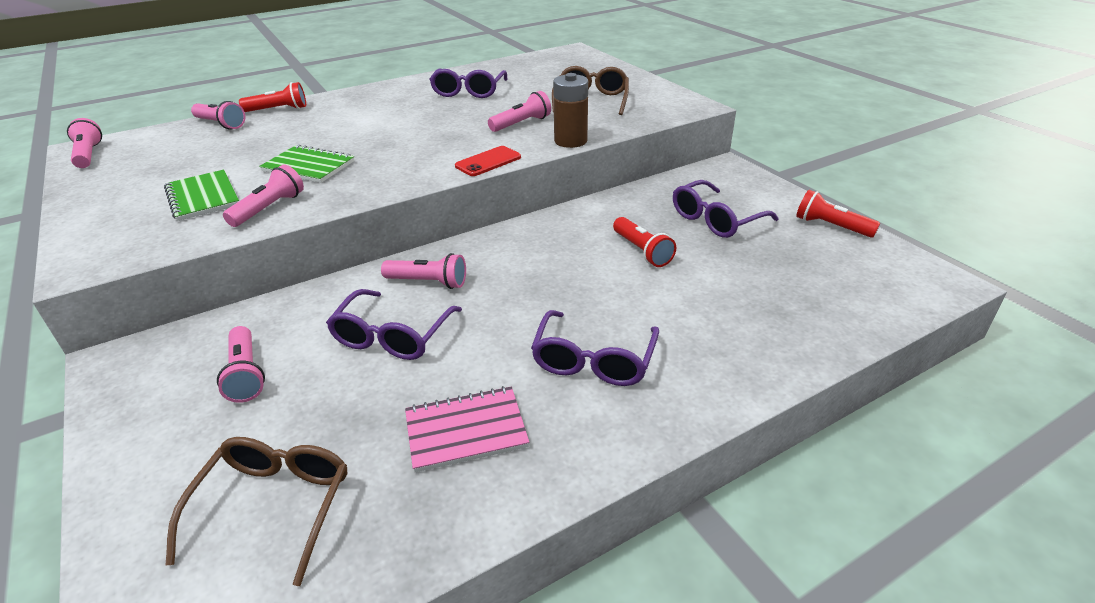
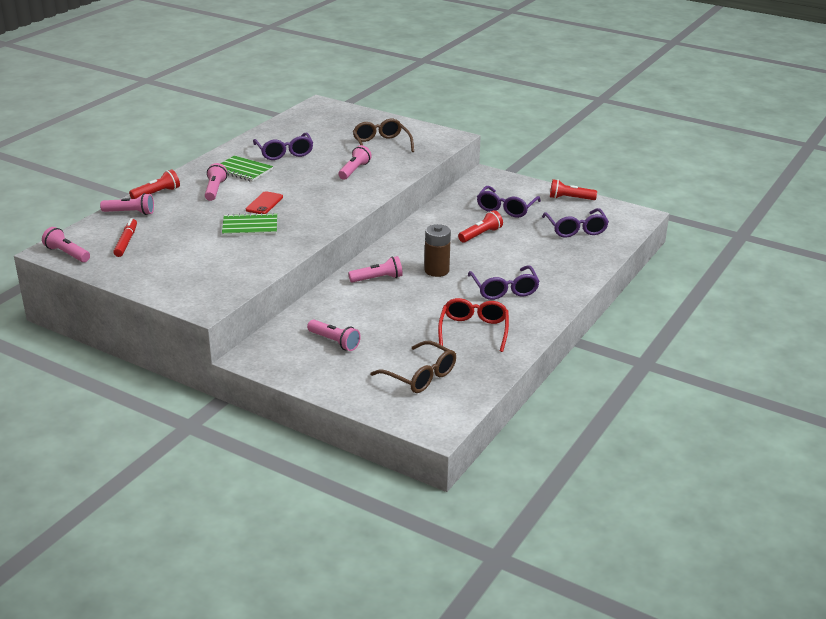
camera: 30 degrees left, 5 degrees down
green notebook [164,170,239,221] -> green notebook moved to [220,156,273,182]
brown glasses [166,437,347,586] -> brown glasses turned 150 degrees clockwise [370,341,456,393]
pink flashlight [223,164,304,227] -> pink flashlight moved to [205,163,227,201]
purple glasses [326,289,462,360] -> purple glasses moved to [542,208,609,238]
pink notebook [405,386,529,472] -> red glasses [438,298,509,352]
red phone [455,146,521,176] -> red phone moved to [246,191,283,214]
brown battery [553,73,588,148] -> brown battery moved to [424,224,451,277]
red flashlight [613,217,676,267] -> red flashlight turned 75 degrees counterclockwise [458,210,503,243]
none -> red marker [113,218,137,257]

